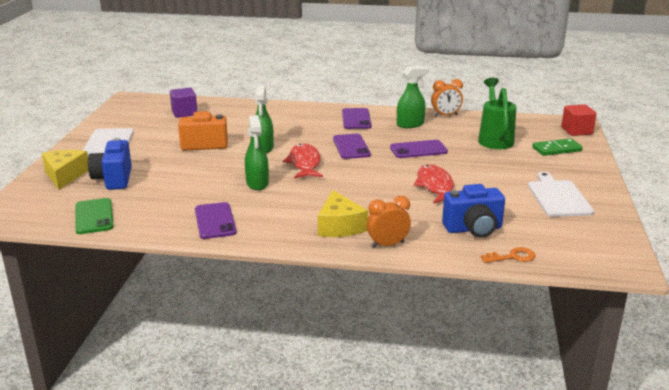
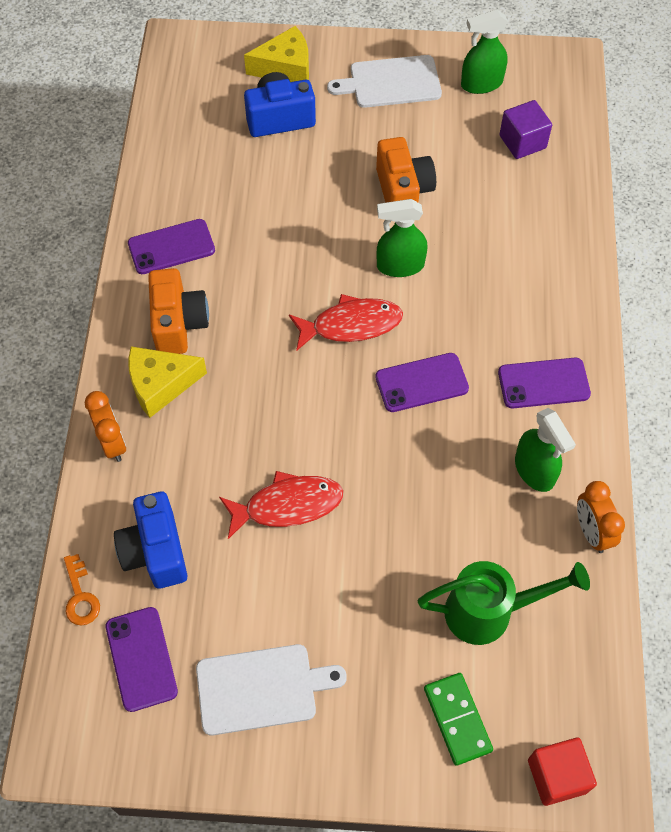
camera: 85 degrees right, 35 degrees up
green phone [75,198,114,234] -> none
green spray bottle [245,115,269,190] -> green spray bottle moved to [461,10,508,94]
purple phone [390,140,448,158] -> purple phone moved to [106,607,178,712]
none -> orange camera [148,268,209,354]

